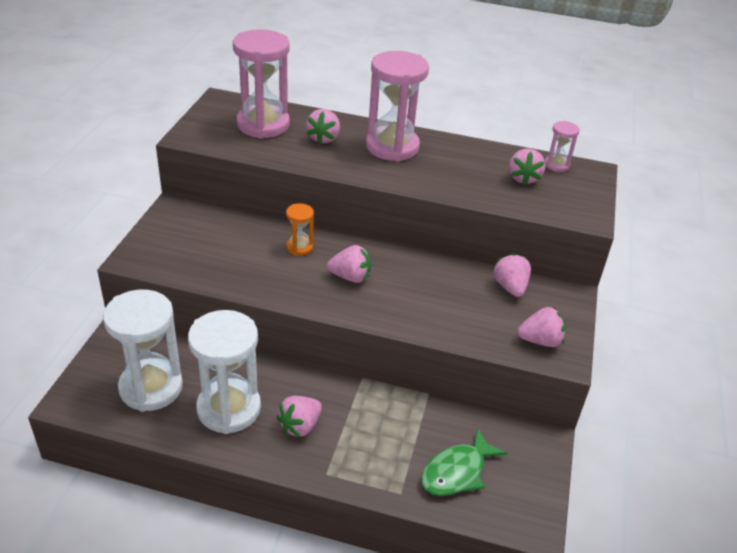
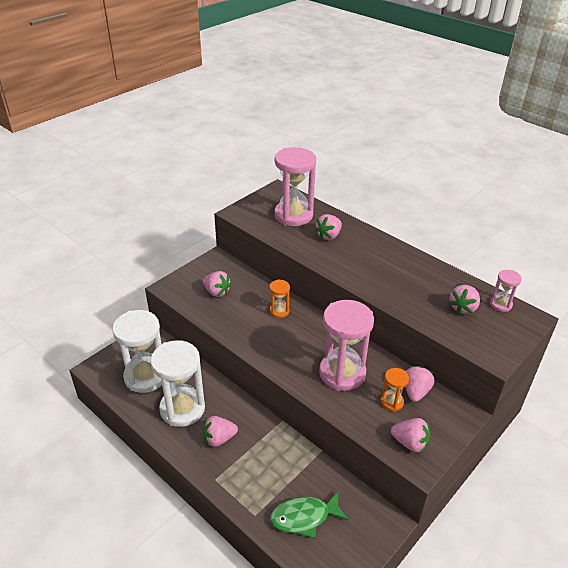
camera: 30 degrees right, 0 degrees up
pink strawberry [327,245,371,283] -> pink strawberry moved to [203,271,232,297]
pink hourglass [366,51,429,162] -> pink hourglass moved to [319,300,374,391]
none -> orange hourglass [381,368,409,411]

